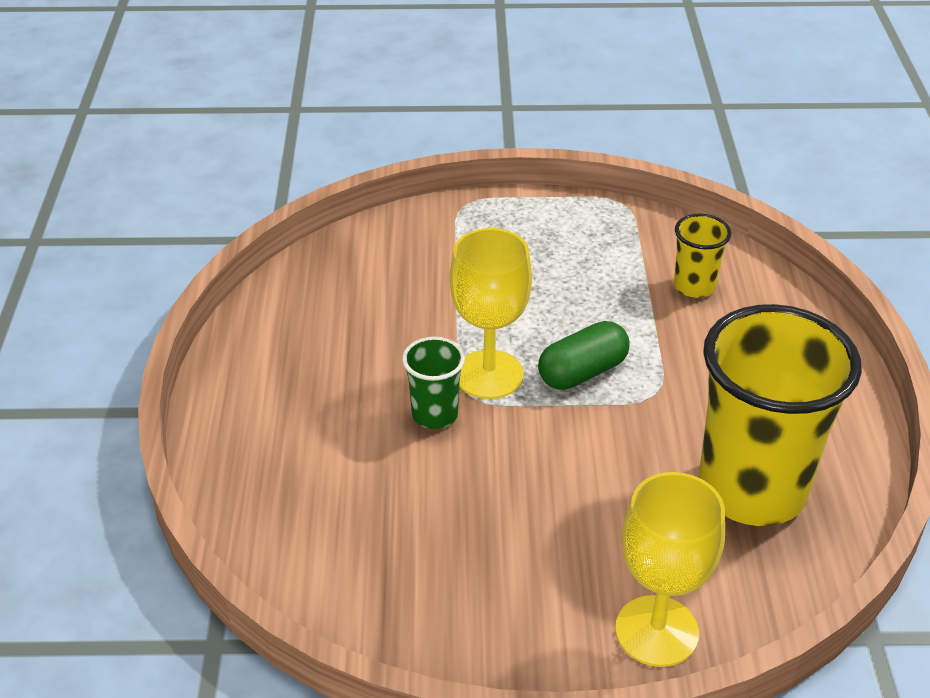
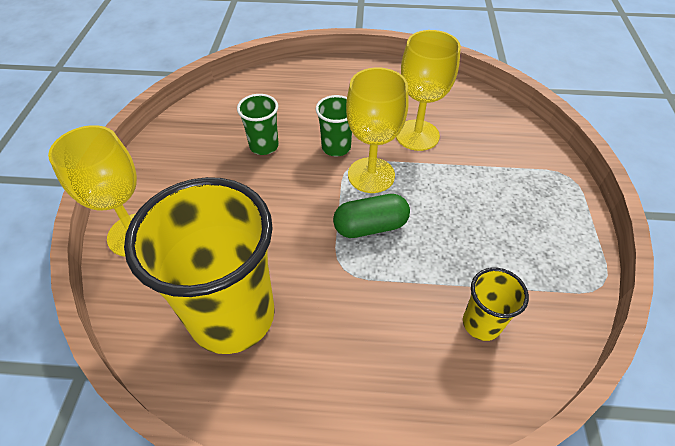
camera: 95 degrees right, 10 degrees up
green capsule [538,321,630,390] -> green capsule turned 75 degrees counterclockwise [333,194,410,238]
none -> green cup [237,94,279,155]
none -> yellow goblet [396,30,461,151]

